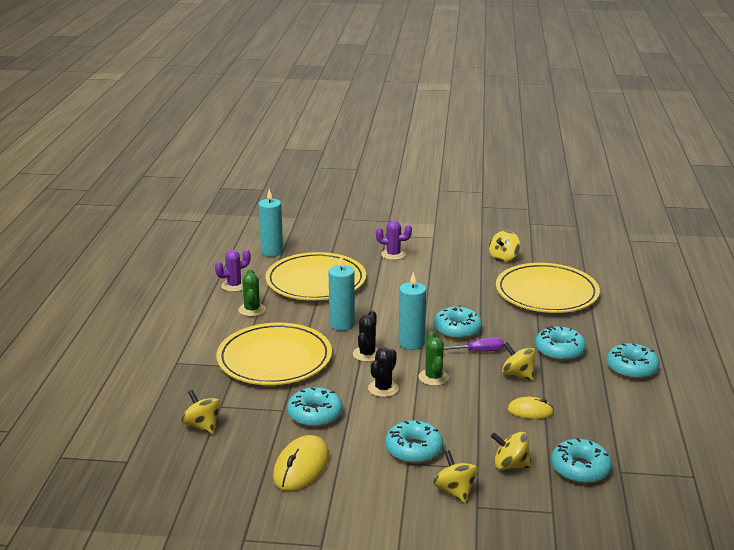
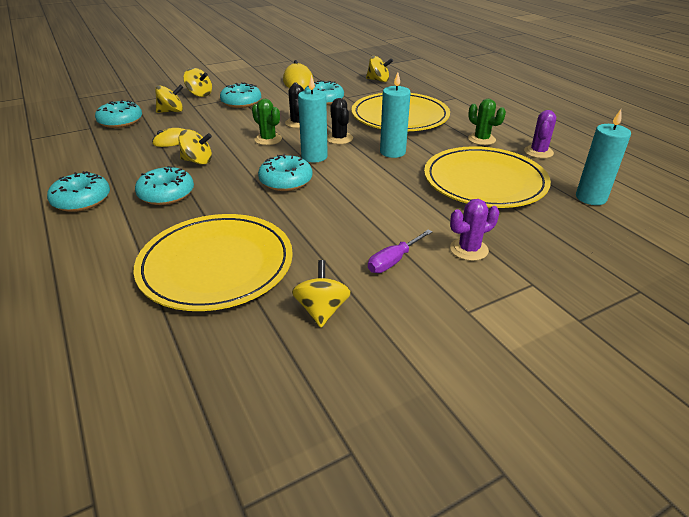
camera: 145 degrees right, 10 degrees up
purple screwdriver [444,337,504,352] -> purple screwdriver moved to [368,229,432,273]

